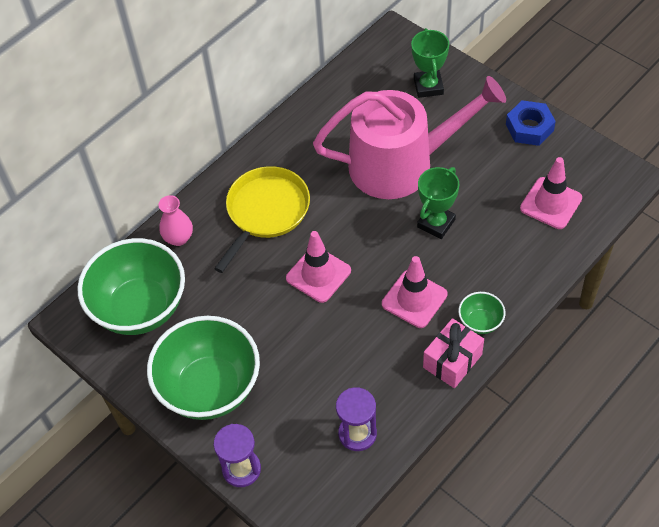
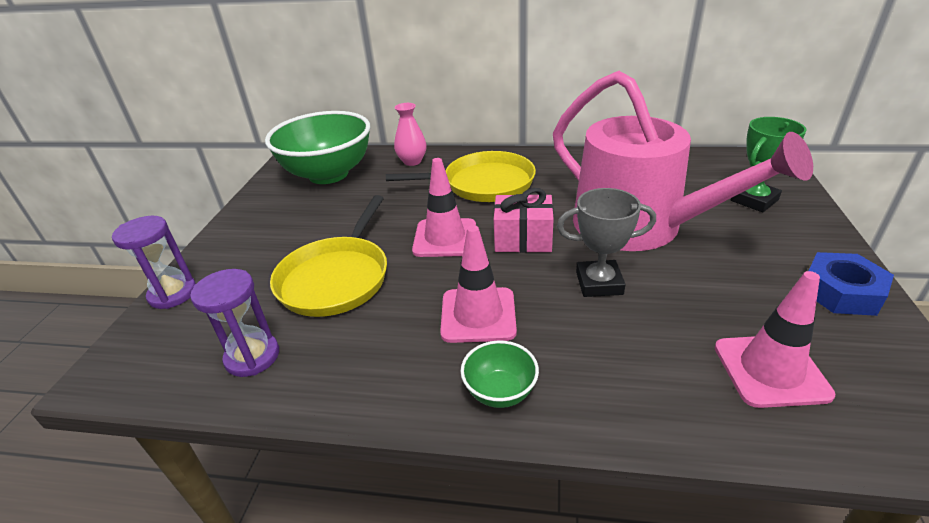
camera: 55 degrees right, 20 degrees down
green bowl [147,316,260,420] -> none
green trophy [417,167,459,239] -> grey trophy [557,188,656,297]
pink gift [423,318,484,388] -> pink gift moved to [494,188,554,253]
none -> yellow pan [270,195,387,317]

